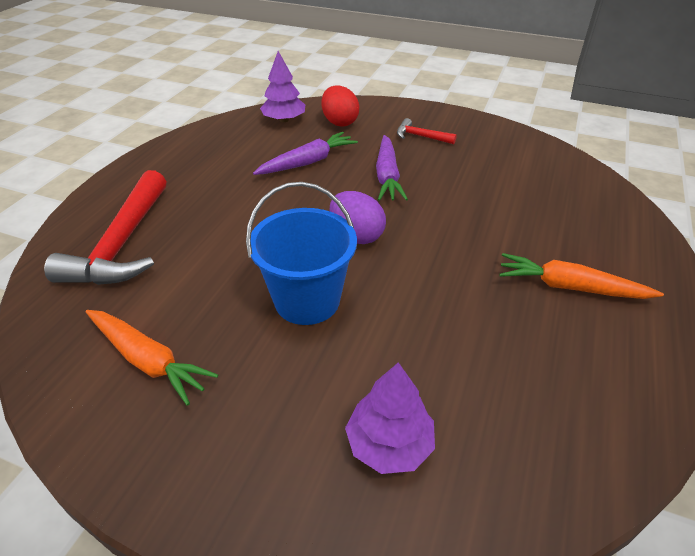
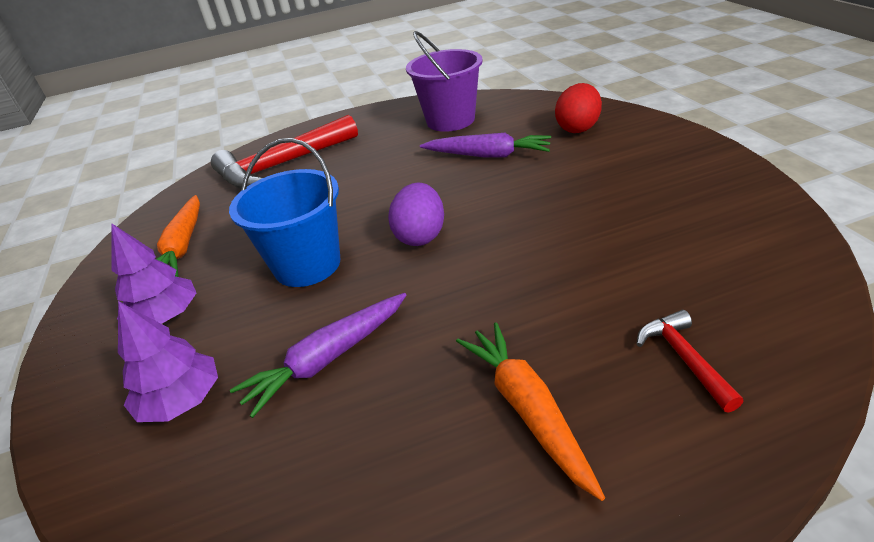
camera: 55 degrees right, 5 degrees down
purple tree [260,51,305,122] -> purple tree moved to [111,223,196,324]
purple carrot [376,135,408,201] -> purple carrot moved to [230,293,406,418]
red hammer [397,118,457,144] -> red hammer moved to [637,310,744,413]
none -> purple bucket [406,31,483,132]

